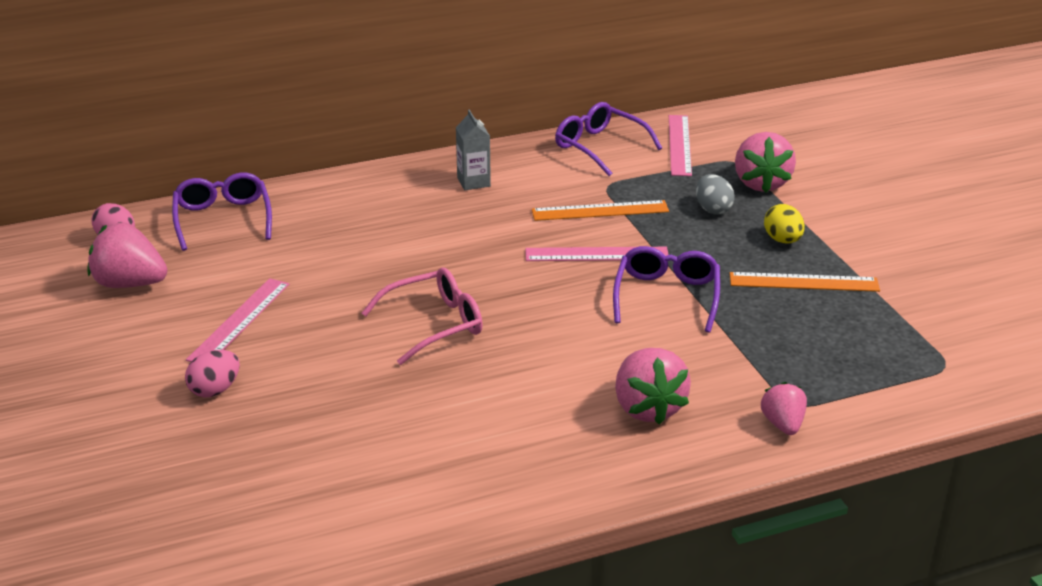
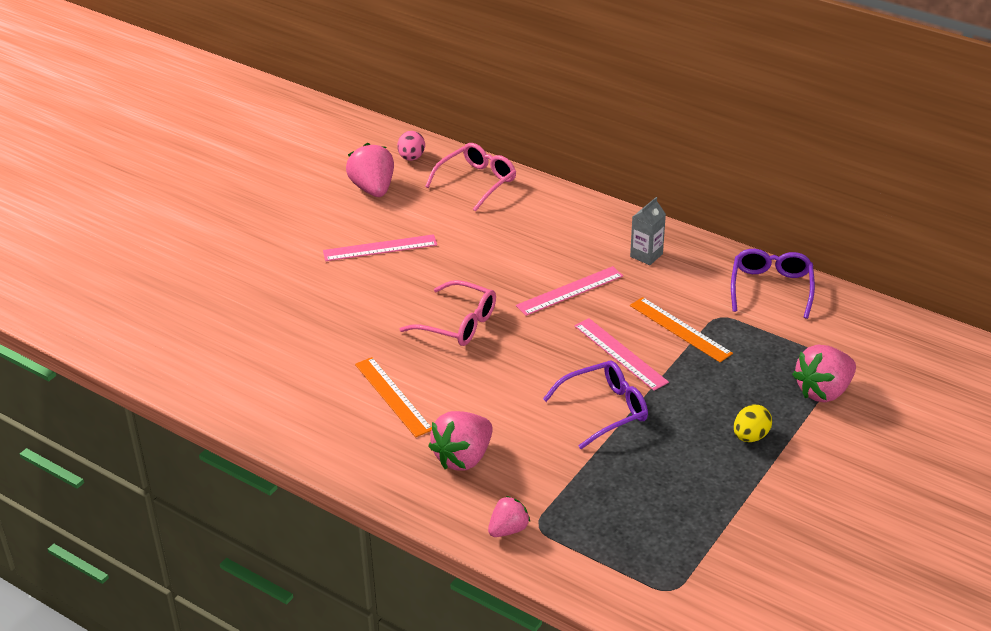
camera: 55 degrees right, 5 degrees up
purple glasses [172,173,272,251] -> pink glasses [425,143,516,212]
pink egg [185,350,240,398] -> none
pink ruler [669,115,692,176] -> pink ruler moved to [516,266,623,316]
grey egg [696,174,735,215] -> none
orange ruler [730,272,880,292] -> orange ruler moved to [355,357,432,437]

